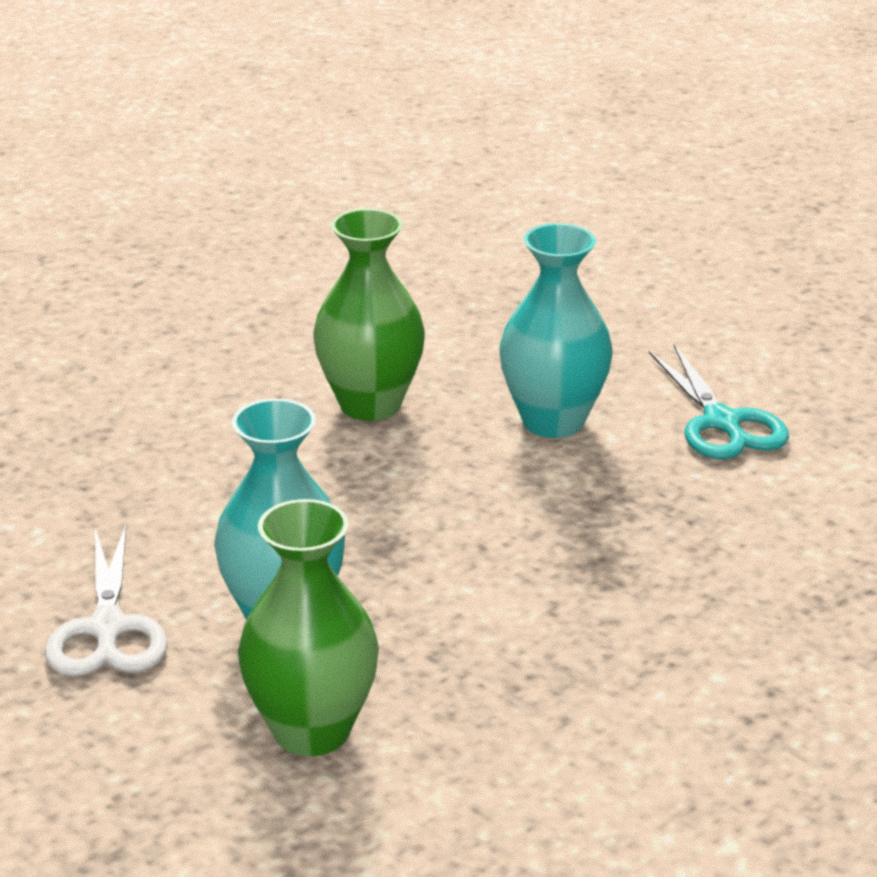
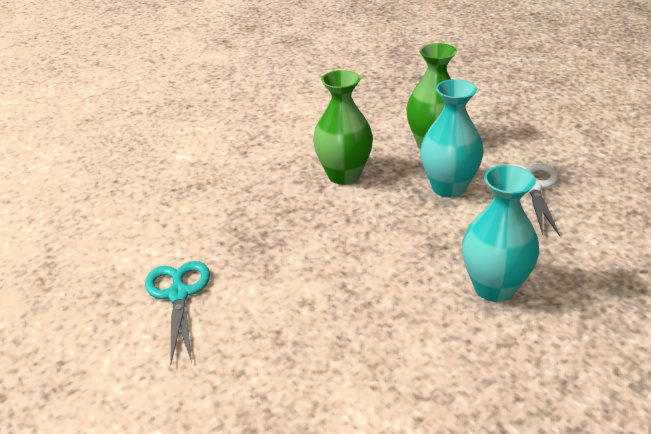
camera: 170 degrees left, 5 degrees up
green vase [313,209,425,421] -> green vase moved to [313,70,373,185]
turquoise vase [500,223,613,438] -> turquoise vase moved to [462,165,539,302]

